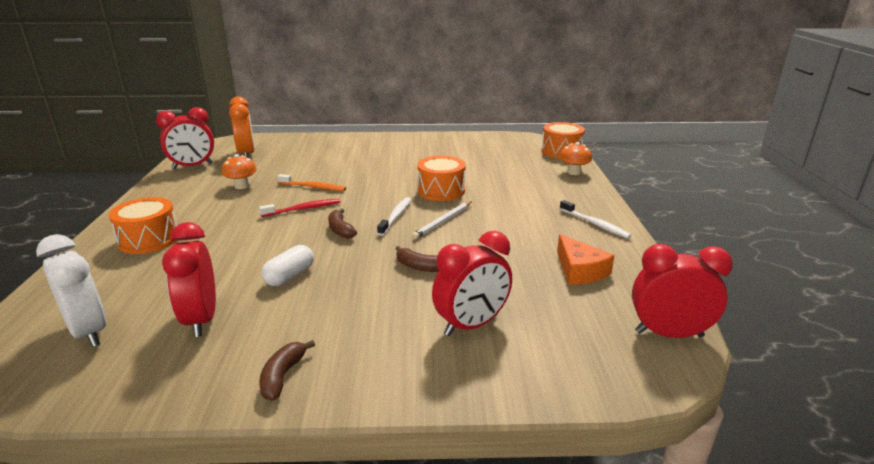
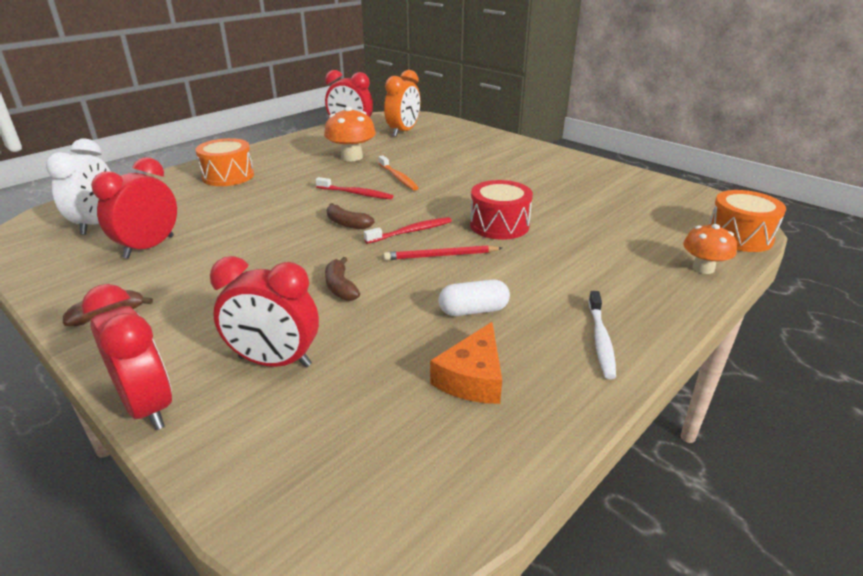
camera: 45 degrees right, 5 degrees up
orange mushroom [222,154,257,189] -> orange mushroom [324,106,376,161], size x1.50
white capsule [261,245,314,286] -> white capsule moved to [439,279,510,316]
brown banana [328,209,357,239] -> brown banana turned 75 degrees counterclockwise [327,203,374,229]
white toothbrush [377,197,411,236] -> red toothbrush [364,217,452,244]
white pencil [412,201,472,239] -> red pencil [384,245,502,260]
orange drum [417,156,466,201] -> red drum [470,180,533,240]
red clock [632,244,733,338] -> red clock moved to [81,284,172,430]

